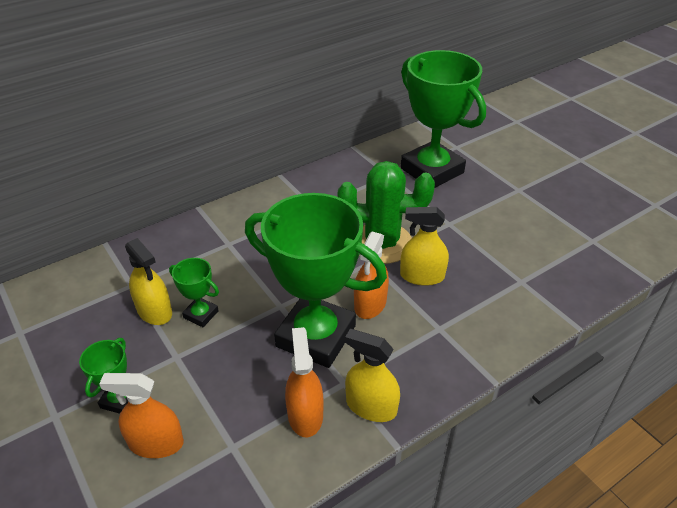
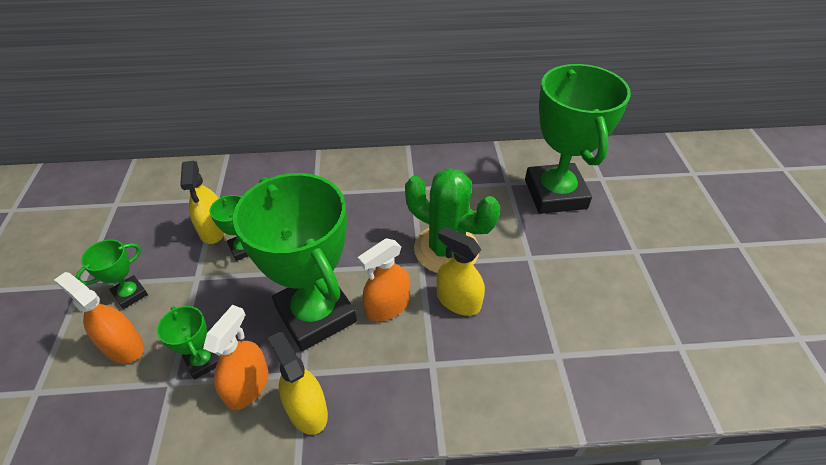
camera: 30 degrees right, 5 degrees up
none -> green trophy [157,306,219,380]

